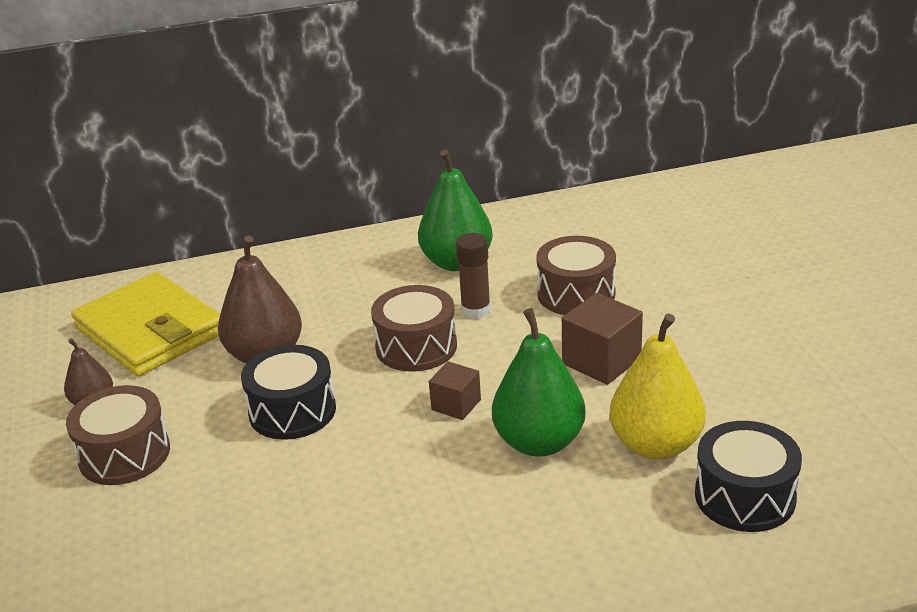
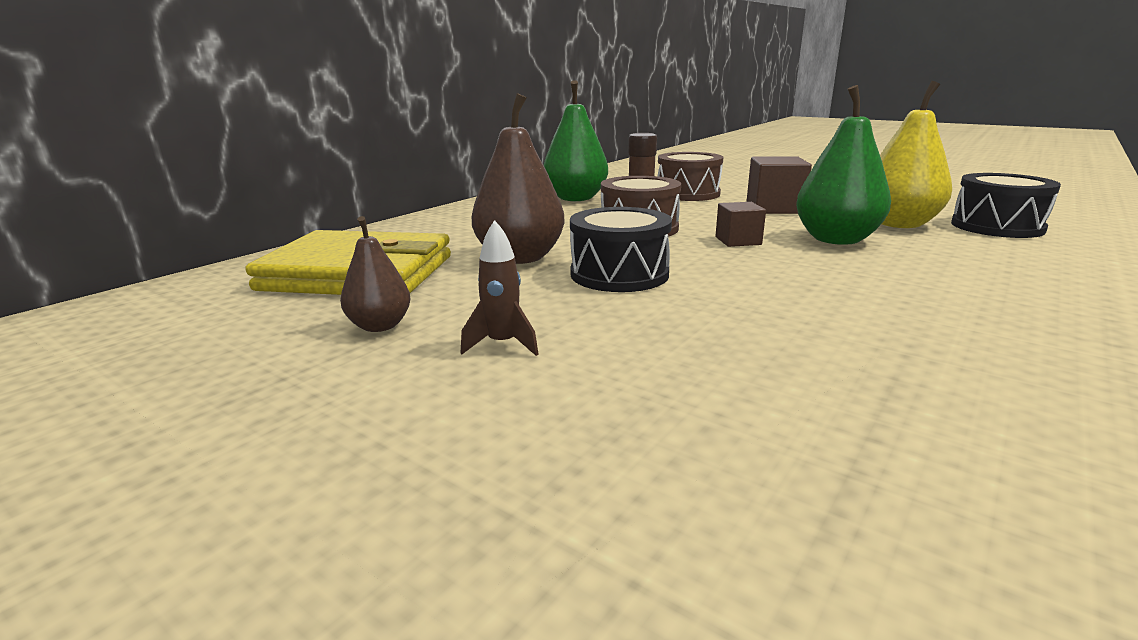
camera: 40 degrees left, 10 degrees down
brown drum [66,385,170,485] -> brown rocket [461,220,539,356]

